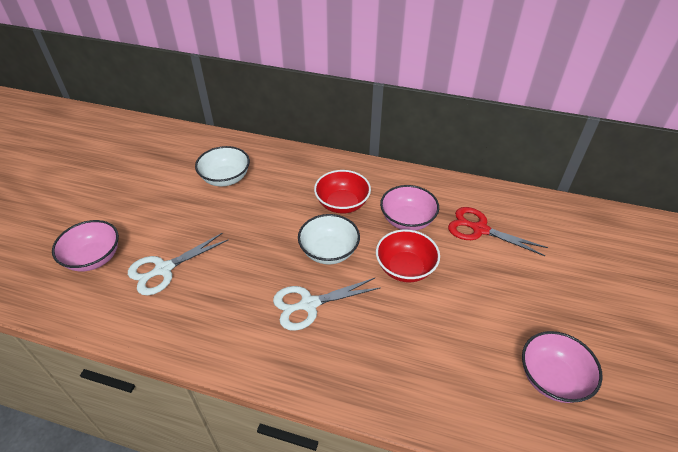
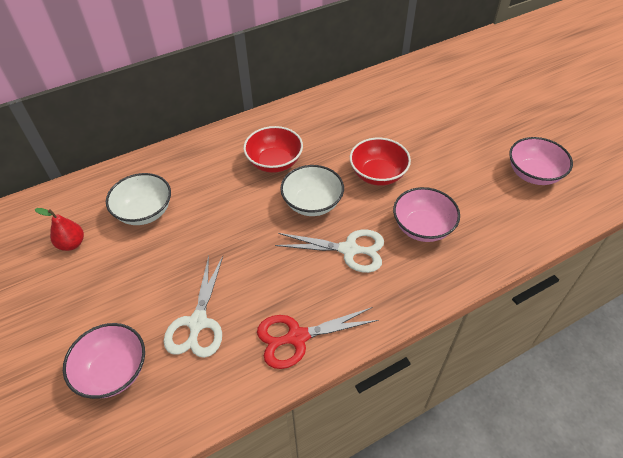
camera: 45 degrees left, 5 degrees up
white scissors [273,278,380,331] -> white scissors turned 105 degrees counterclockwise [275,230,384,273]
pink bowl [380,185,439,231] -> pink bowl moved to [393,187,460,242]
red scissors [448,207,548,256] -> red scissors moved to [257,307,378,369]
none -> red pear [35,208,84,251]

